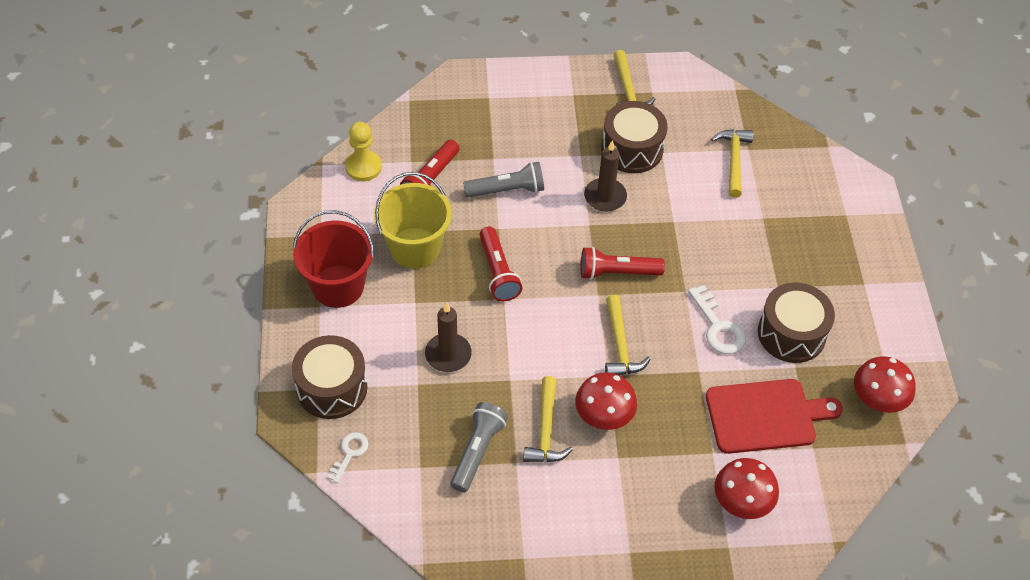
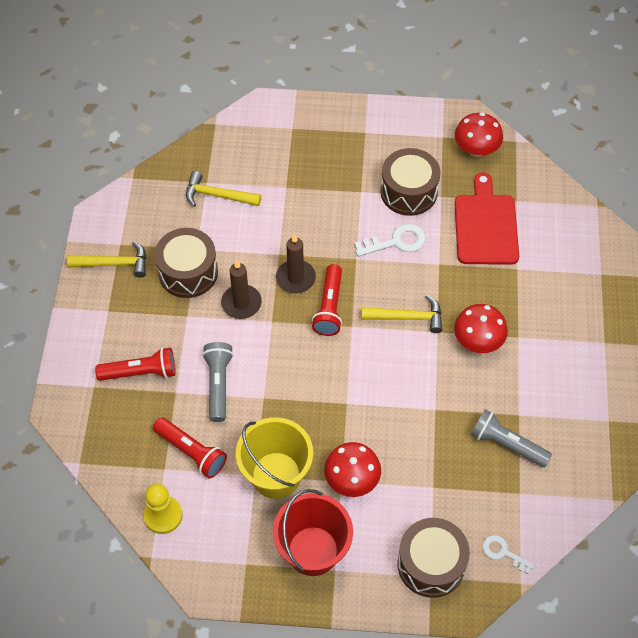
camera: 80 degrees left, 5 degrees up
brown candle [425,302,472,372] -> brown candle moved to [276,233,316,293]
red flashlight [479,226,522,301] -> red flashlight moved to [95,347,176,381]
yellow hammer [523,376,573,462] -> none
red mushroom [714,458,779,519] -> red mushroom moved to [324,442,381,497]

